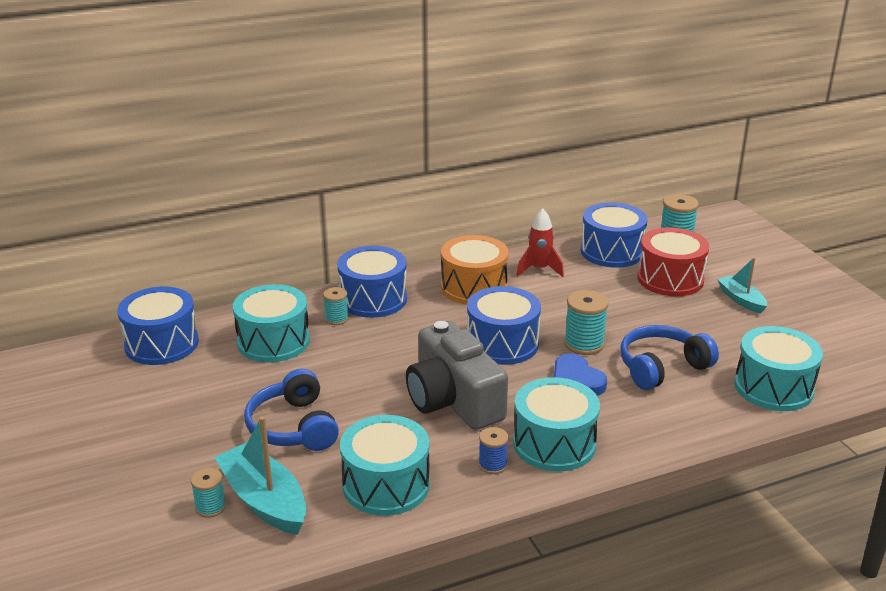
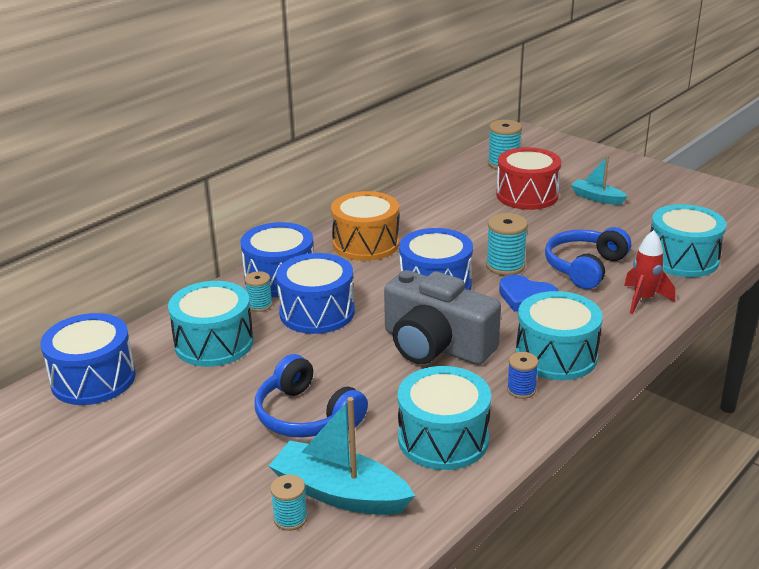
camera: 25 degrees left, 0 degrees up
red rocket [516,209,564,277] -> red rocket moved to [624,230,675,314]
blue drum [580,203,648,268] -> blue drum moved to [276,253,355,334]

